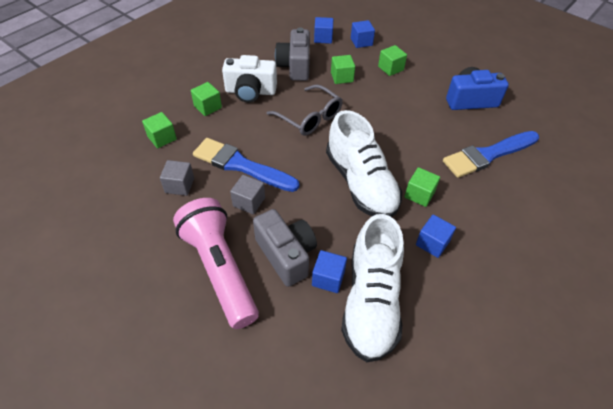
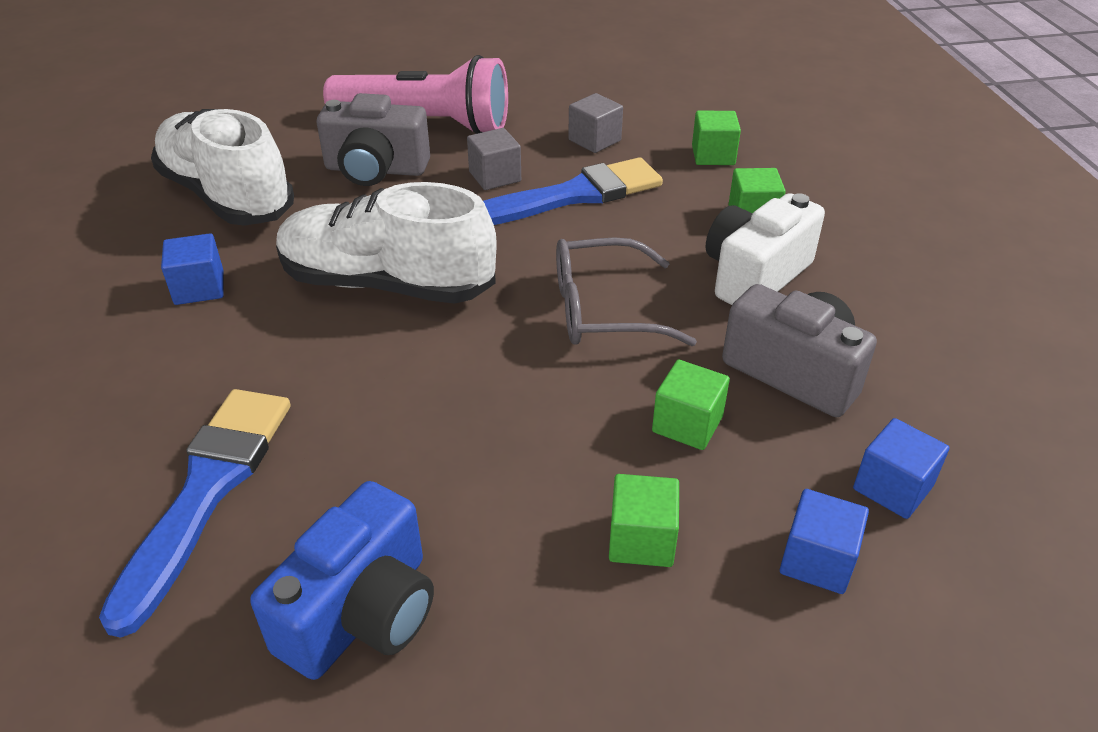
camera: 130 degrees right, 10 degrees down
blue cube [312,250,347,293] -> none
green cube [404,167,440,207] -> none

